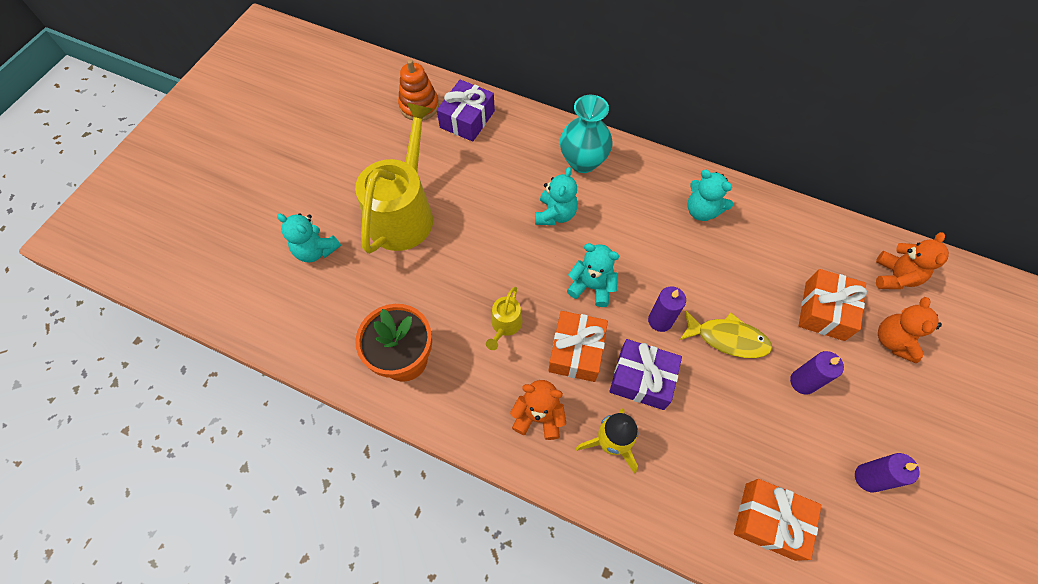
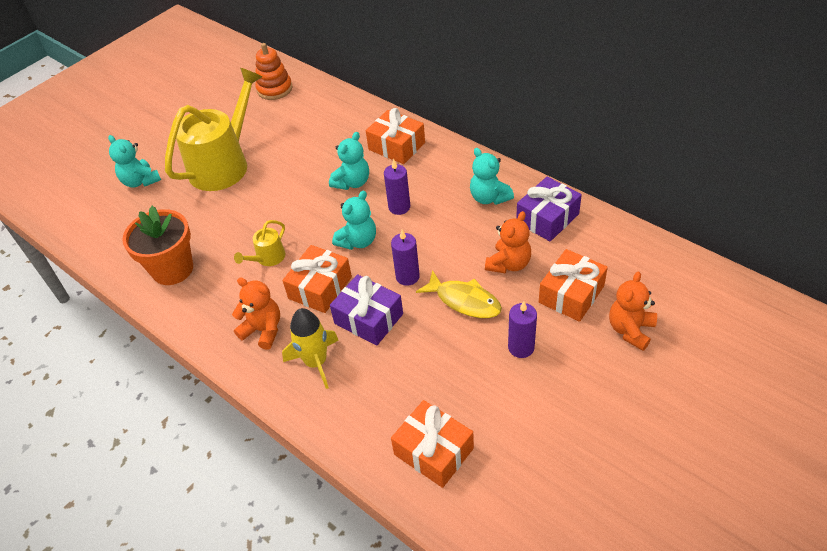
camera: 20 degrees right, 15 degrees down
purple gift [437,79,495,142] -> purple gift moved to [516,177,582,241]
turquoise vase [560,95,613,173] -> orange gift [366,108,425,164]
turquoise teddy bear [567,243,619,307] -> turquoise teddy bear turned 90 degrees clockwise [332,190,376,250]
purple candle [855,453,919,493] -> purple candle moved to [384,159,410,215]
orange teddy bear [876,232,949,289] -> orange teddy bear moved to [485,211,531,273]

